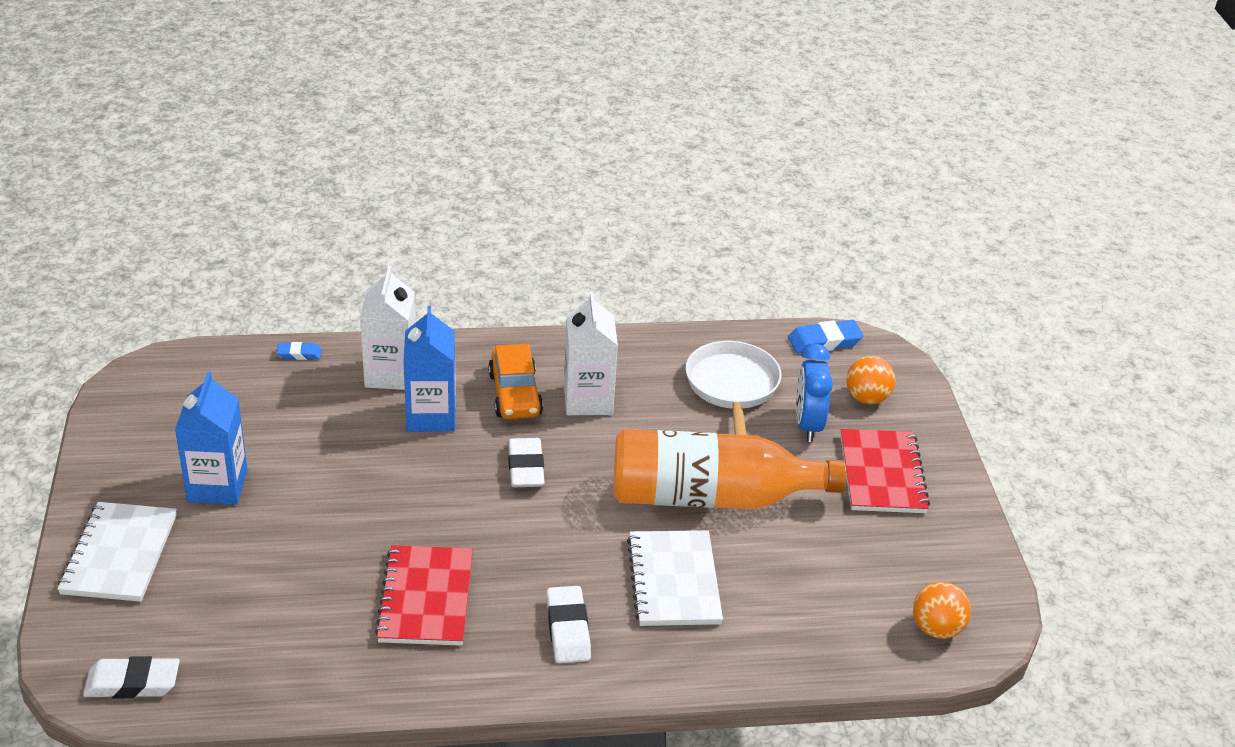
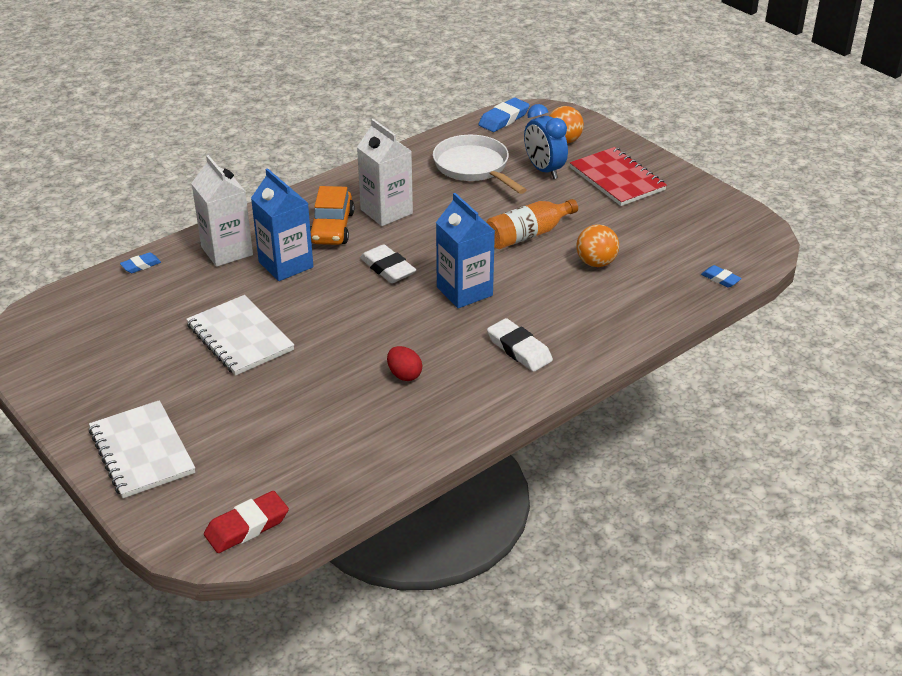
camera: 30 degrees left, 0 degrees up
white eraser [83,656,180,698] -> red eraser [204,491,289,553]
blue carton [175,372,248,505] -> blue carton moved to [436,193,495,308]
red notebook [375,545,473,646] -> red egg [387,346,422,381]
orange car [488,344,543,419] -> orange car turned 45 degrees clockwise [310,186,354,245]
orange bottle [613,429,846,509] -> orange bottle [486,199,578,249], size x0.56
white notebook [627,530,723,626] -> white notebook moved to [186,295,295,376]
orange ball [913,581,971,639] -> orange ball moved to [576,225,619,267]
none -> blue eraser [701,265,742,288]

